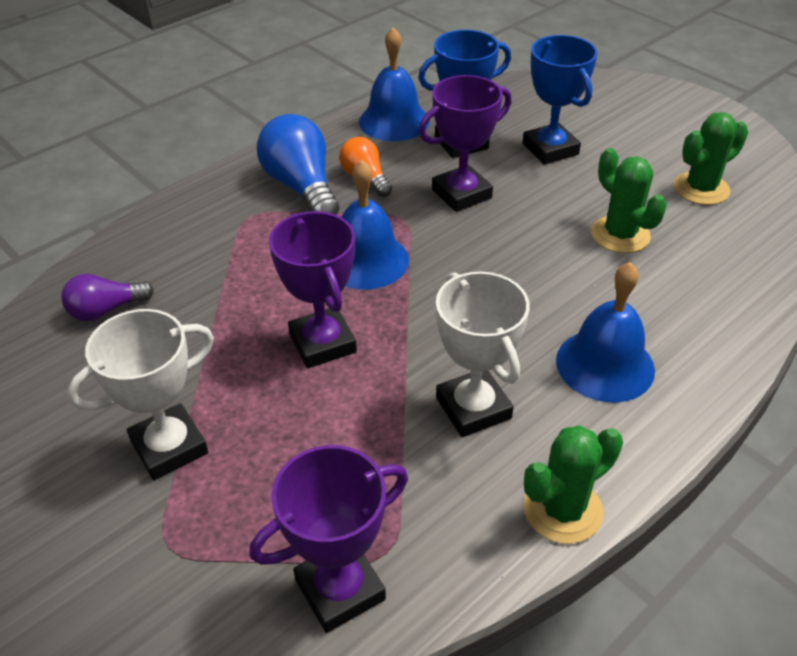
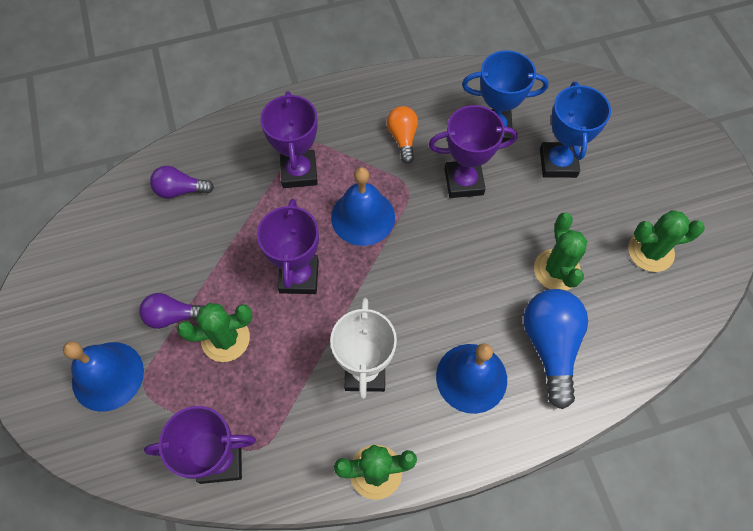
camera: 25 degrees right, 20 degrees up
white trophy [67,309,214,480] -> purple light bulb [139,293,205,329]
blue light bulb [257,114,339,215] -> blue light bulb moved to [523,289,588,409]
blue bell [359,28,430,141] -> blue bell moved to [63,341,144,412]
none -> green cactus [177,303,253,362]
none -> purple trophy [260,91,318,188]

